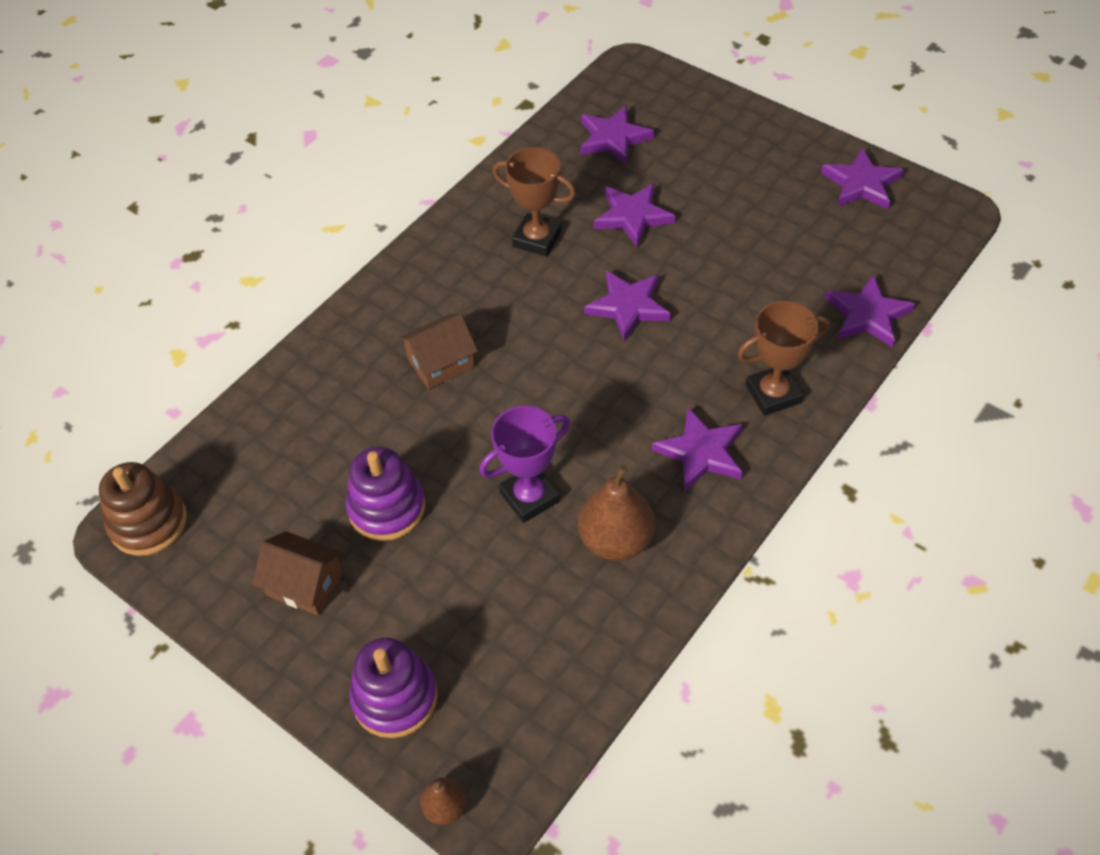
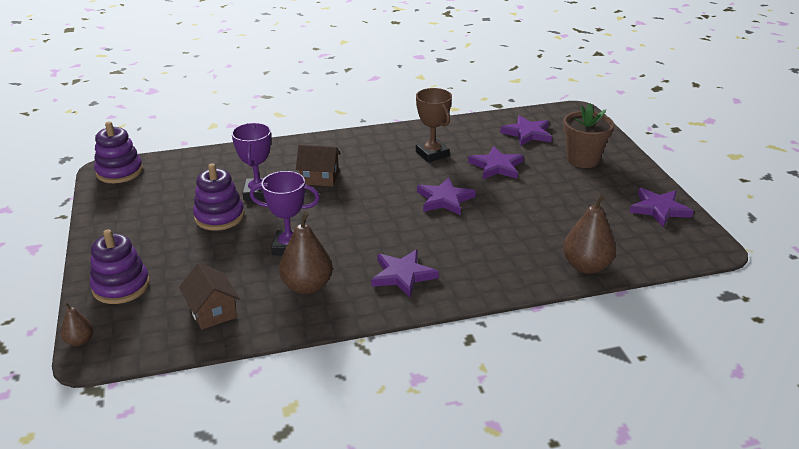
camera: 35 degrees right, 20 degrees down
brown stacking toy [99,462,187,556] -> purple stacking toy [94,121,143,183]
brown house [253,531,344,615] -> brown house moved to [179,262,240,330]
brown trophy [738,301,830,416] -> none
purple star [825,275,915,348] -> brown pear [563,194,616,274]
none -> purple trophy [232,123,271,200]
none -> brown flower pot [563,103,614,168]

